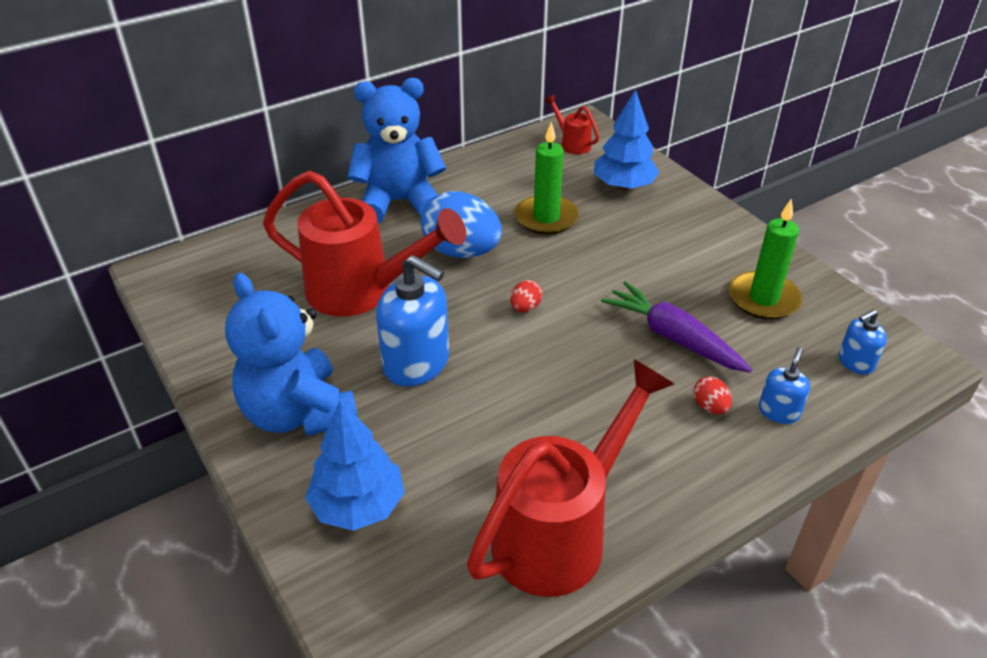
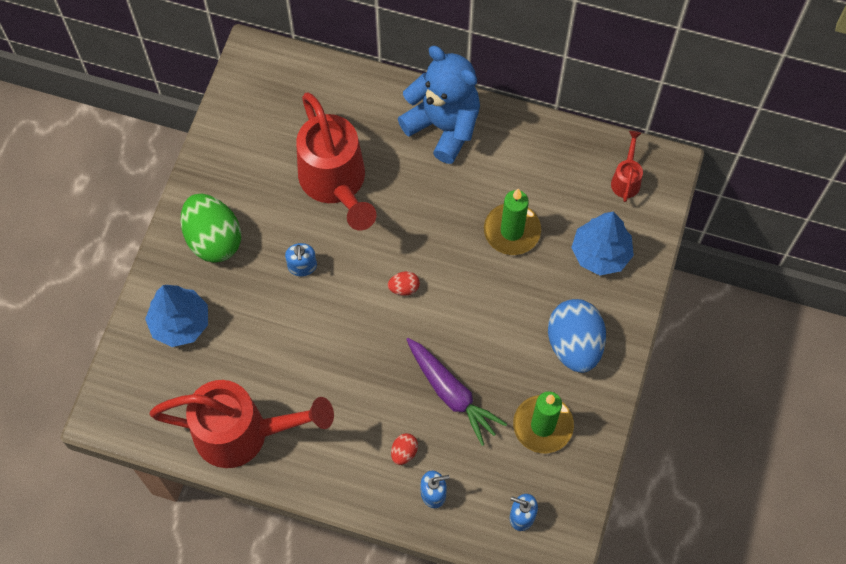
camera: 50 degrees right, 25 degrees up
blue teddy bear [225,273,358,436] -> green egg [180,194,241,263]
blue soap dispenser [376,255,449,387] -> blue soap dispenser [285,243,317,276], size x0.52
blue egg [421,191,502,258] -> blue egg moved to [548,299,606,373]
purple carrot [601,281,752,373] -> purple carrot turned 135 degrees clockwise [406,338,507,446]

